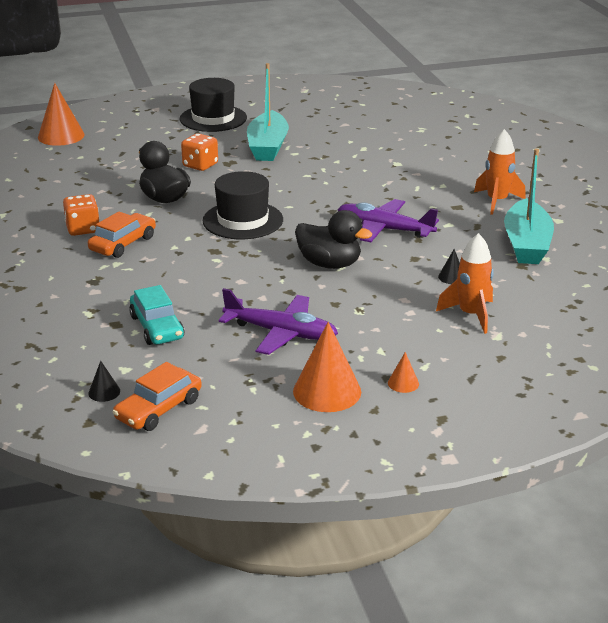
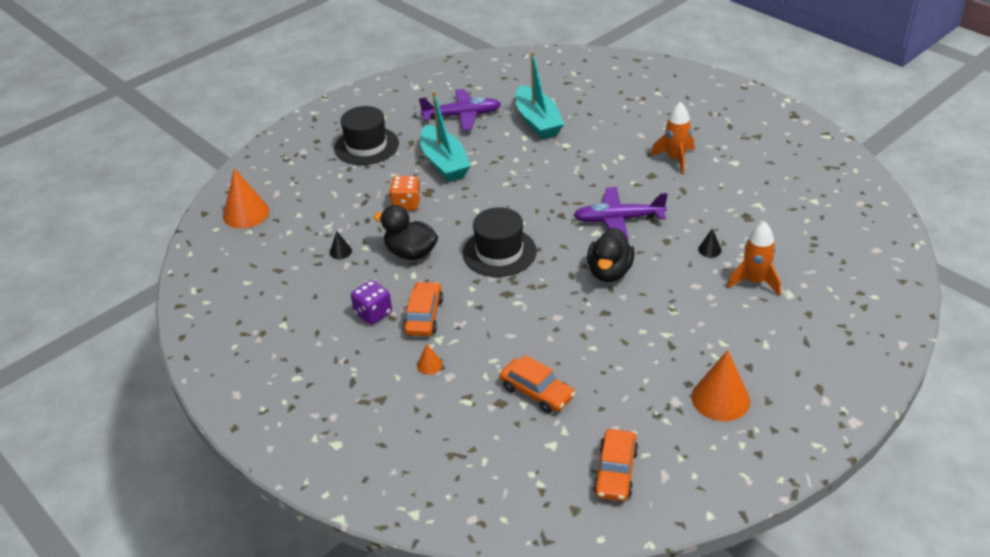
camera: 25 degrees left, 10 degrees up
orange dice [63,194,100,236] -> purple dice [351,280,392,325]
black cone [88,361,120,402] -> black cone moved to [330,231,352,259]
turquoise car [129,285,185,345] -> orange car [500,355,575,413]
purple plane [219,288,338,355] -> purple plane moved to [419,89,501,130]
black duck [295,210,372,269] -> black duck turned 105 degrees clockwise [587,228,635,282]
orange cone [388,352,419,393] -> orange cone moved to [417,344,442,375]
turquoise boat [504,149,554,264] -> turquoise boat moved to [516,51,564,139]

